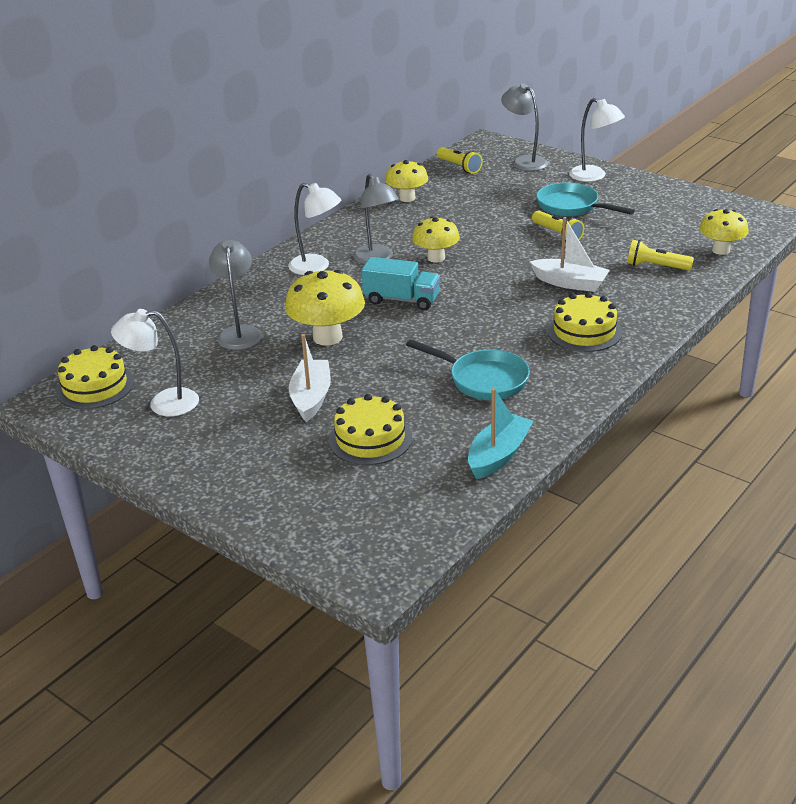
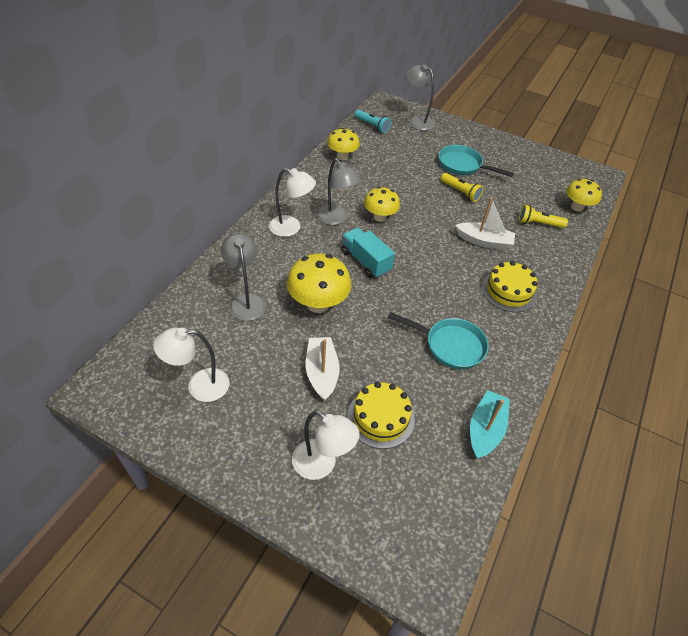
camera: 15 degrees left, 15 degrees up
yellow cake [55,345,134,409] -> none
turquoise truck [362,257,440,310] -> turquoise truck turned 135 degrees counterclockwise [342,228,395,278]
yellow flashlight [437,147,483,174] -> turquoise flashlight [355,110,391,133]
white lamp [569,98,625,182] -> white lamp moved to [292,410,360,480]

